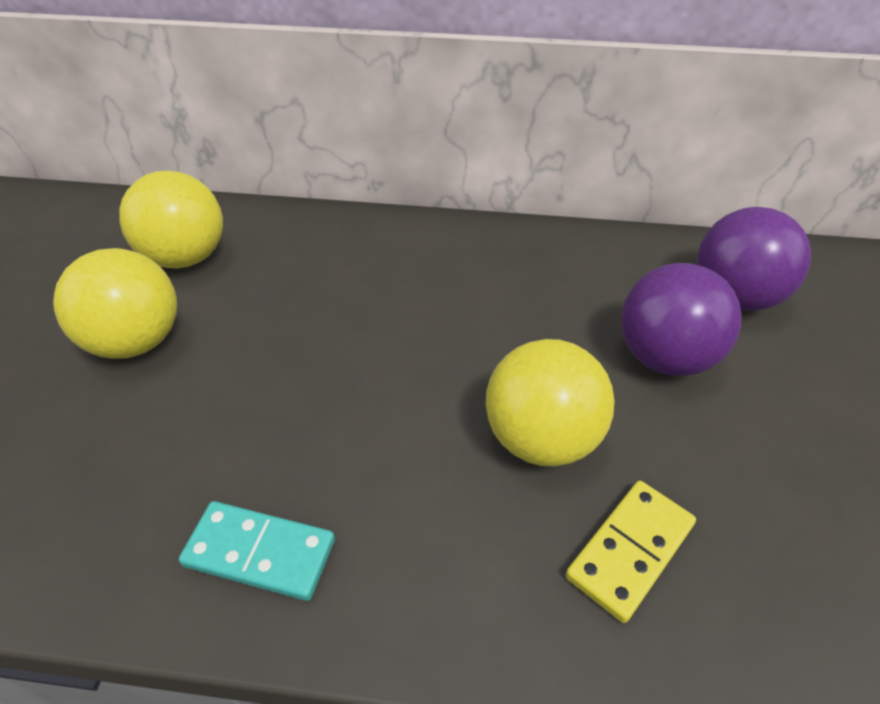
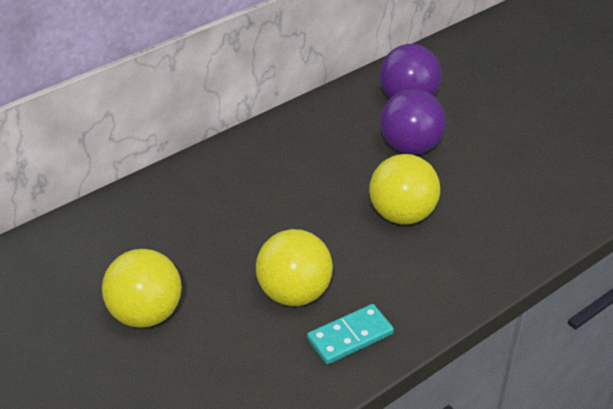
camera: 45 degrees left, 5 degrees down
yellow ball [119,171,223,268] -> yellow ball moved to [256,229,333,306]
yellow domino [565,481,696,623] -> none

